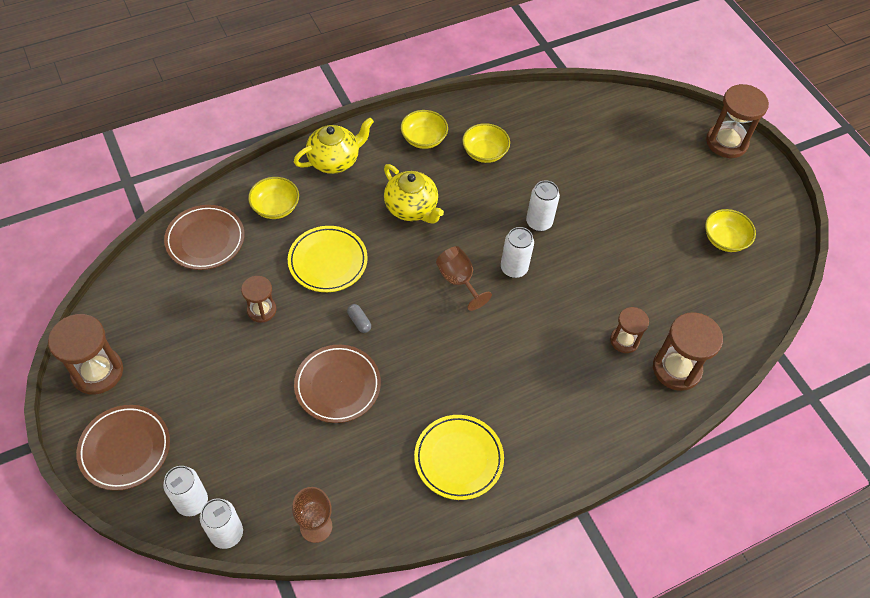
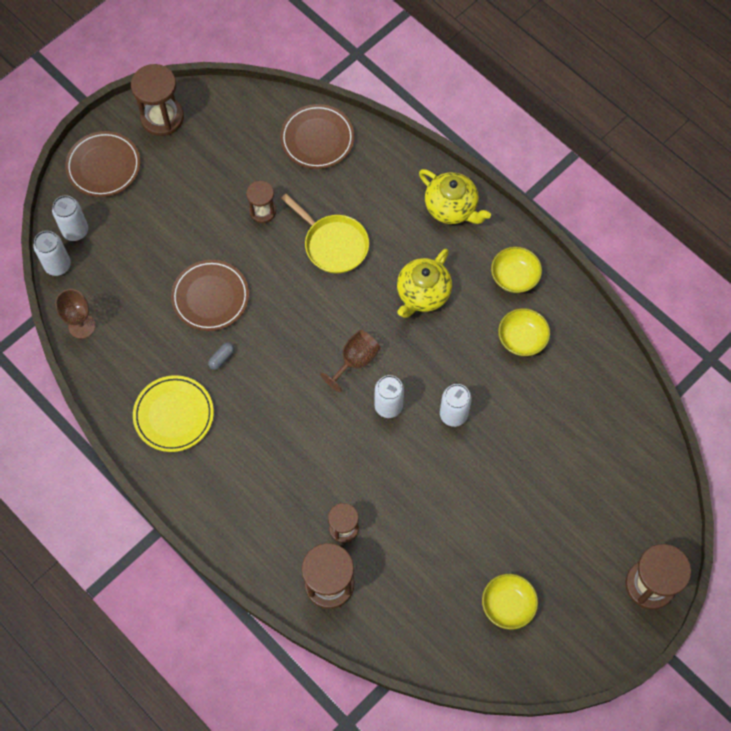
camera: 75 degrees right, 10 degrees up
yellow bowl [248,177,299,219] -> none
yellow plate [288,226,368,292] -> yellow pan [281,194,369,274]
grey capsule [347,304,371,333] -> grey capsule moved to [208,342,235,370]

